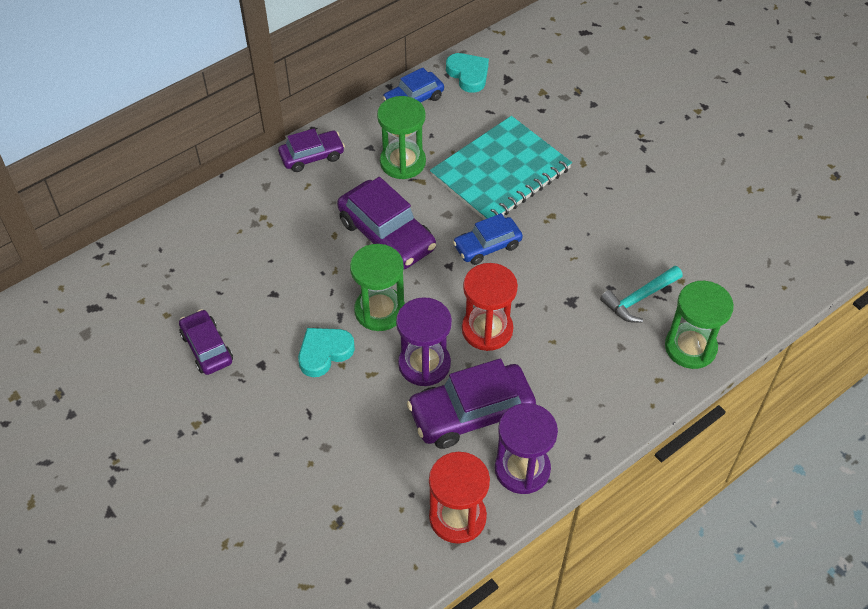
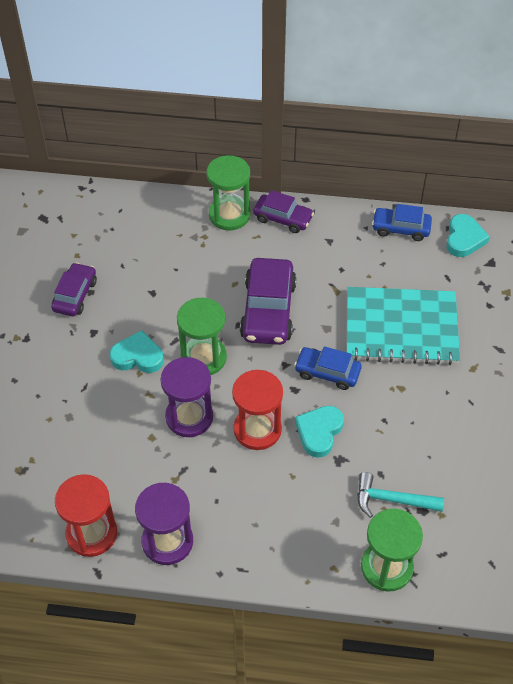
camera: 45 degrees right, 0 degrees up
green hourglass [377,96,426,179] -> green hourglass moved to [206,155,251,230]
purple car [407,359,536,449] -> none
none -> turquoise heart [295,406,344,458]

